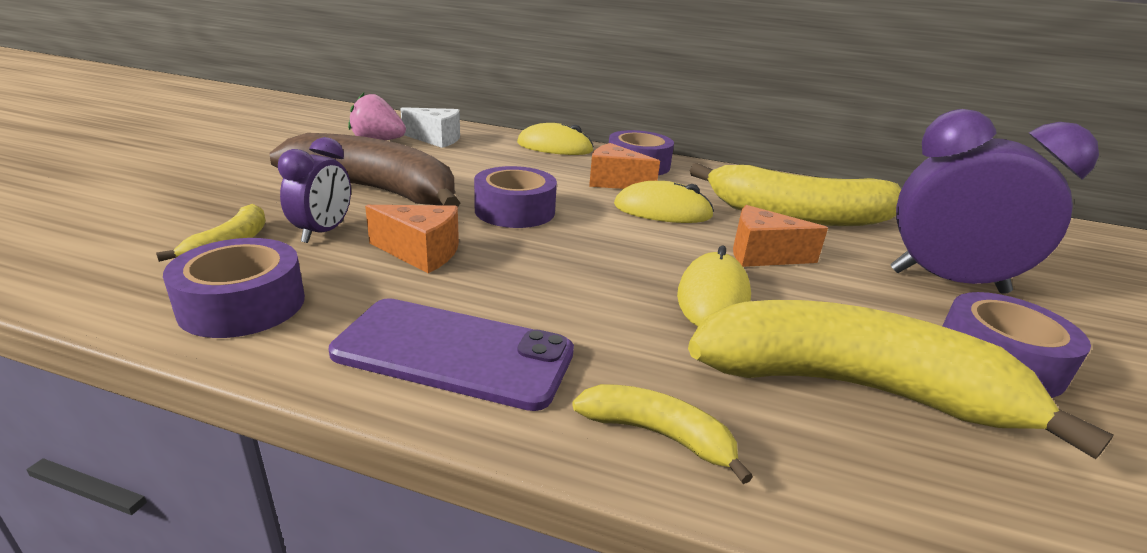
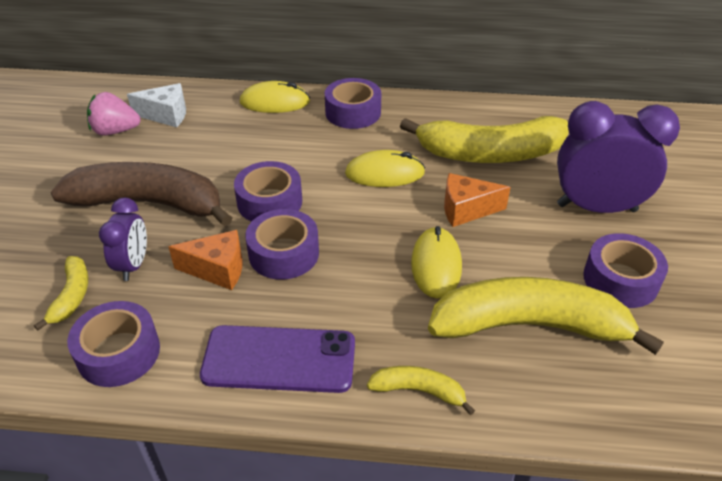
camera: 10 degrees left, 15 degrees up
orange cheese [589,143,660,189] -> none
none -> purple tape [245,209,319,280]

